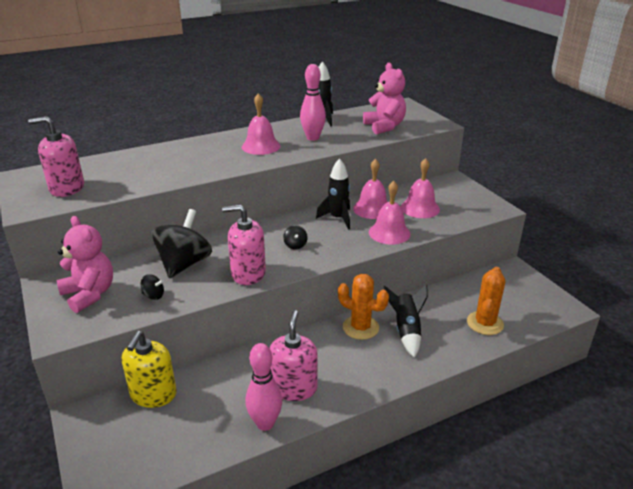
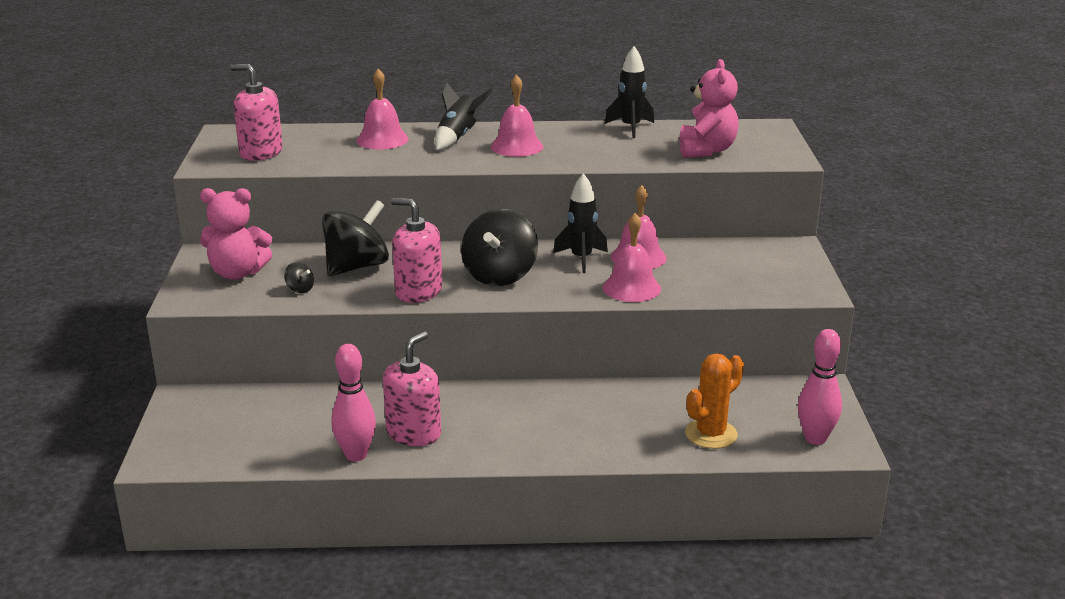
camera: 25 degrees right, 5 degrees down
pink teddy bear [57,216,113,313] -> pink teddy bear turned 105 degrees clockwise [200,188,272,280]
yellow soap dispenser [121,331,177,408] -> none
black spinning top [283,225,308,249] -> black spinning top [461,209,538,286], size x2.43
pink bowling pin [300,64,326,141] -> pink bowling pin moved to [798,329,842,445]
orange cactus [338,274,389,340] -> none
black rocket [383,284,428,358] -> black rocket moved to [435,83,493,150]
pink bell [401,158,440,218] -> pink bell moved to [356,69,409,149]

